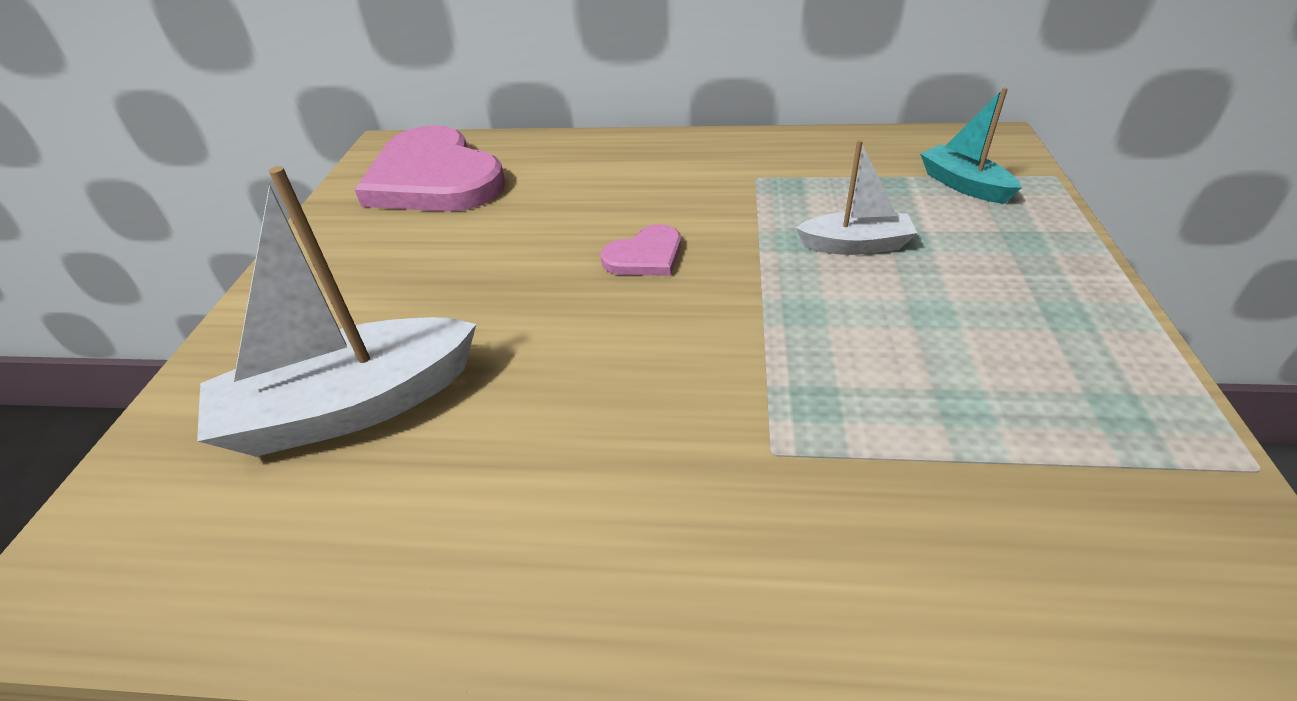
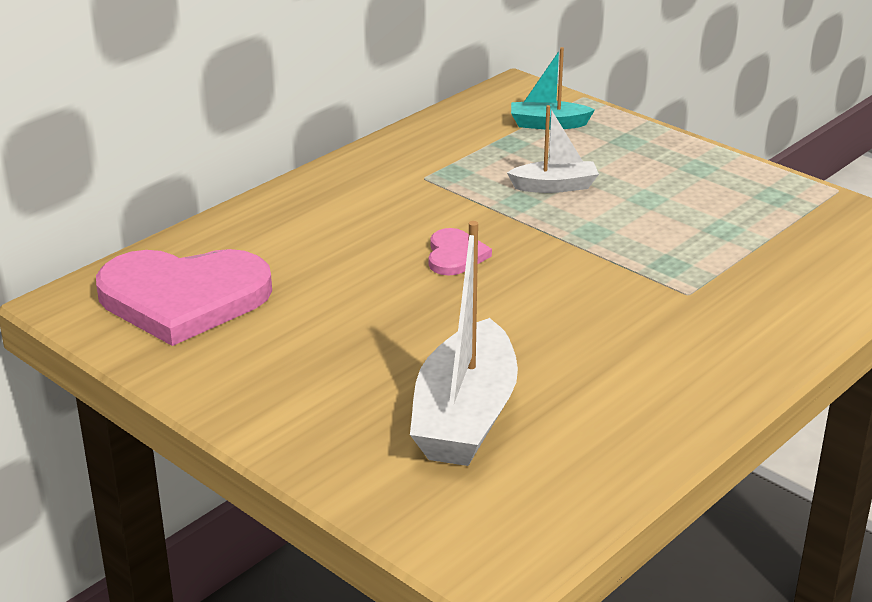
camera: 55 degrees left, 10 degrees down
white boat [796,140,917,255] -> white boat turned 45 degrees clockwise [507,105,599,193]

